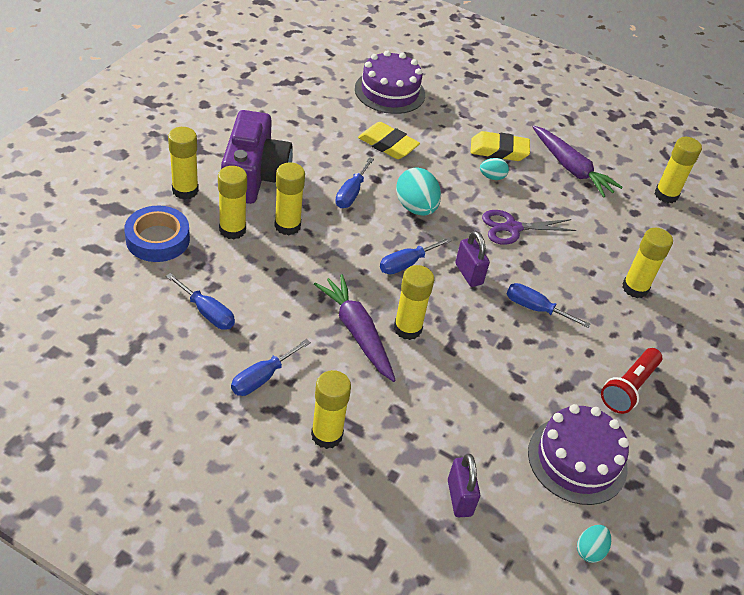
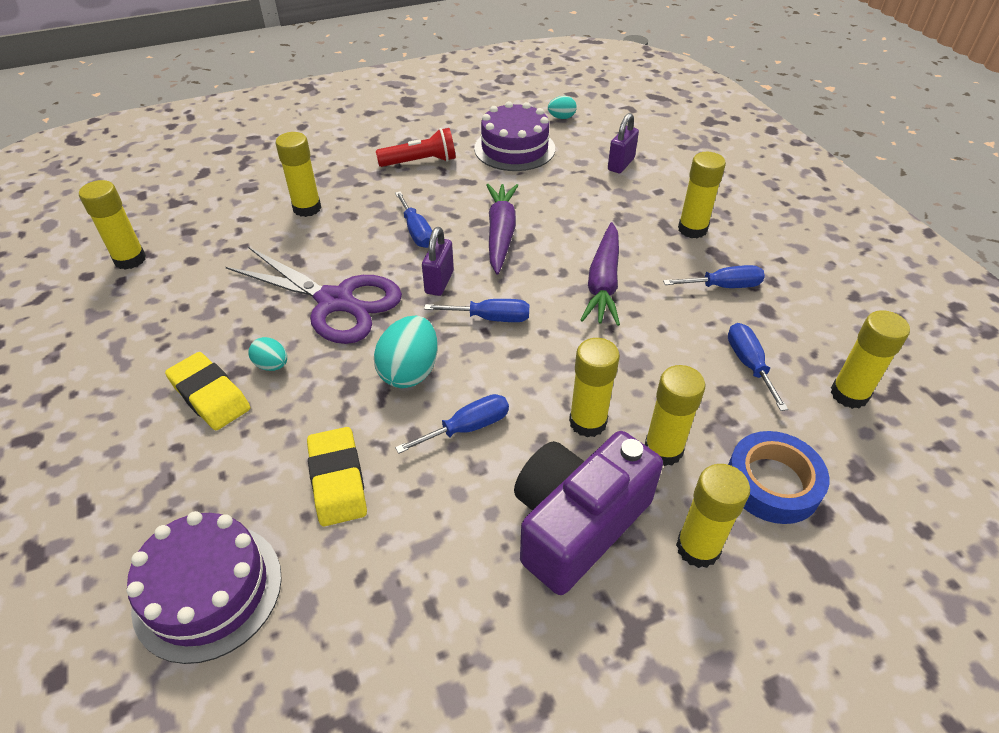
camera: 135 degrees left, 0 degrees up
yellow glue stick [394,265,434,340] -> yellow glue stick moved to [830,310,910,409]
purple scissors [482,210,577,245] -> purple scissors [226,247,402,344], size x1.60
purple carrot [533,126,623,197] -> purple carrot moved to [486,184,519,274]

